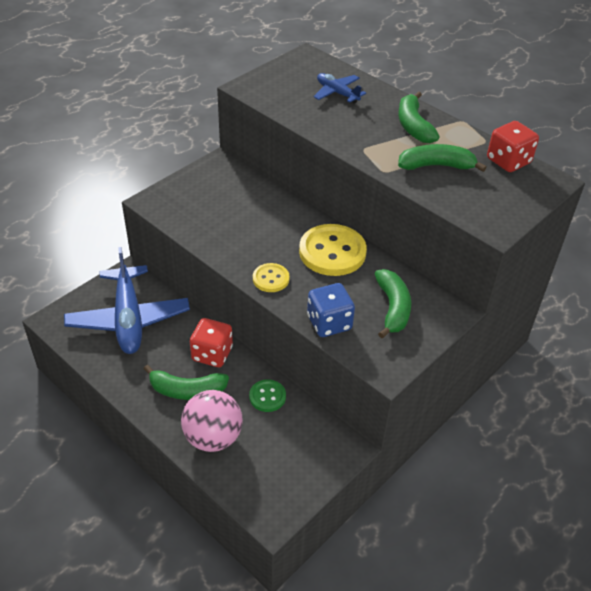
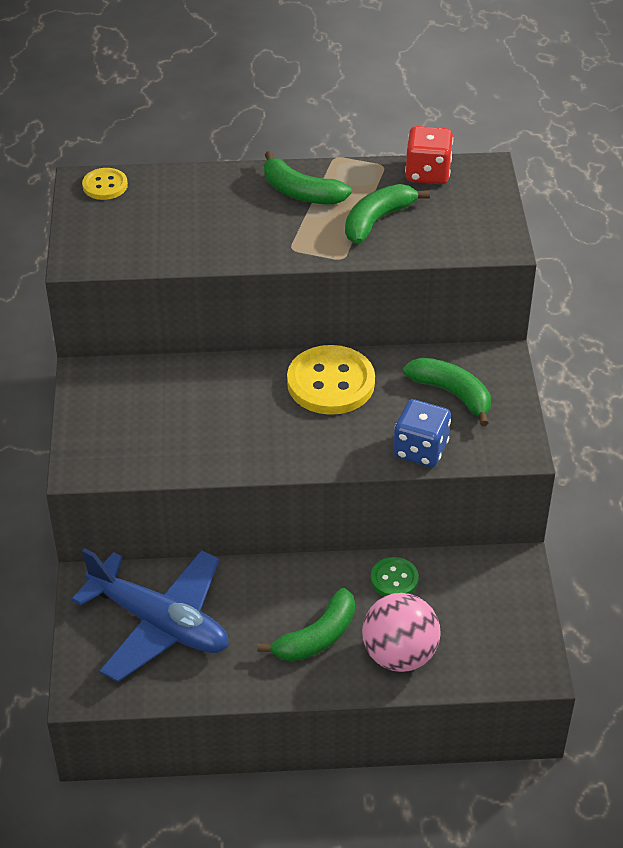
camera: 45 degrees left, 0 degrees up
red dice [190,318,233,367] -> none
yellow button [253,263,289,292] -> yellow button moved to [82,168,128,200]
blue plane [314,73,366,104] -> none

